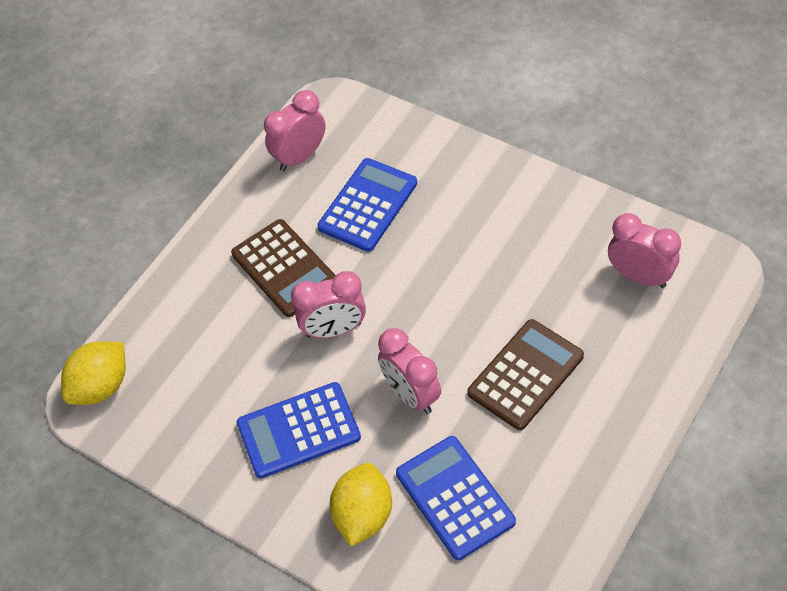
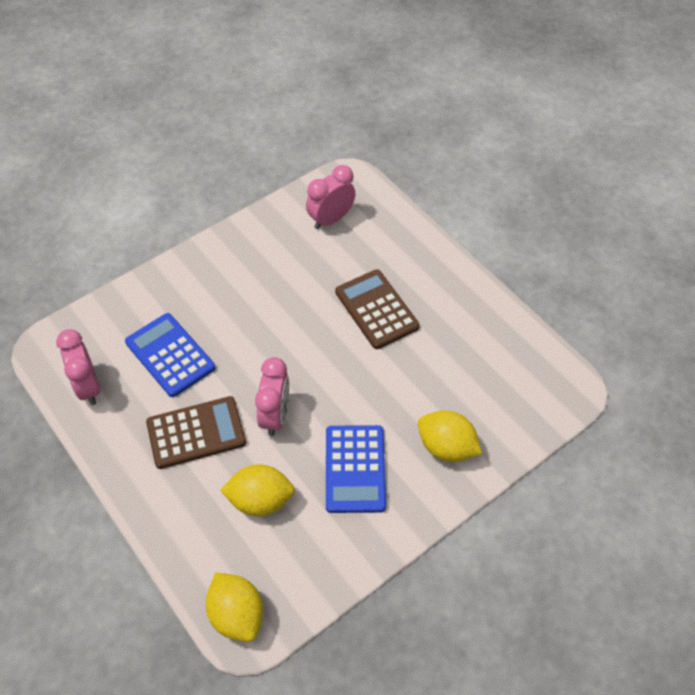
camera: 75 degrees left, 0 degrees up
pink clock [378,328,441,414] -> none
blue calculator [396,436,516,560] -> none
none -> yellow lemon [220,464,295,517]

